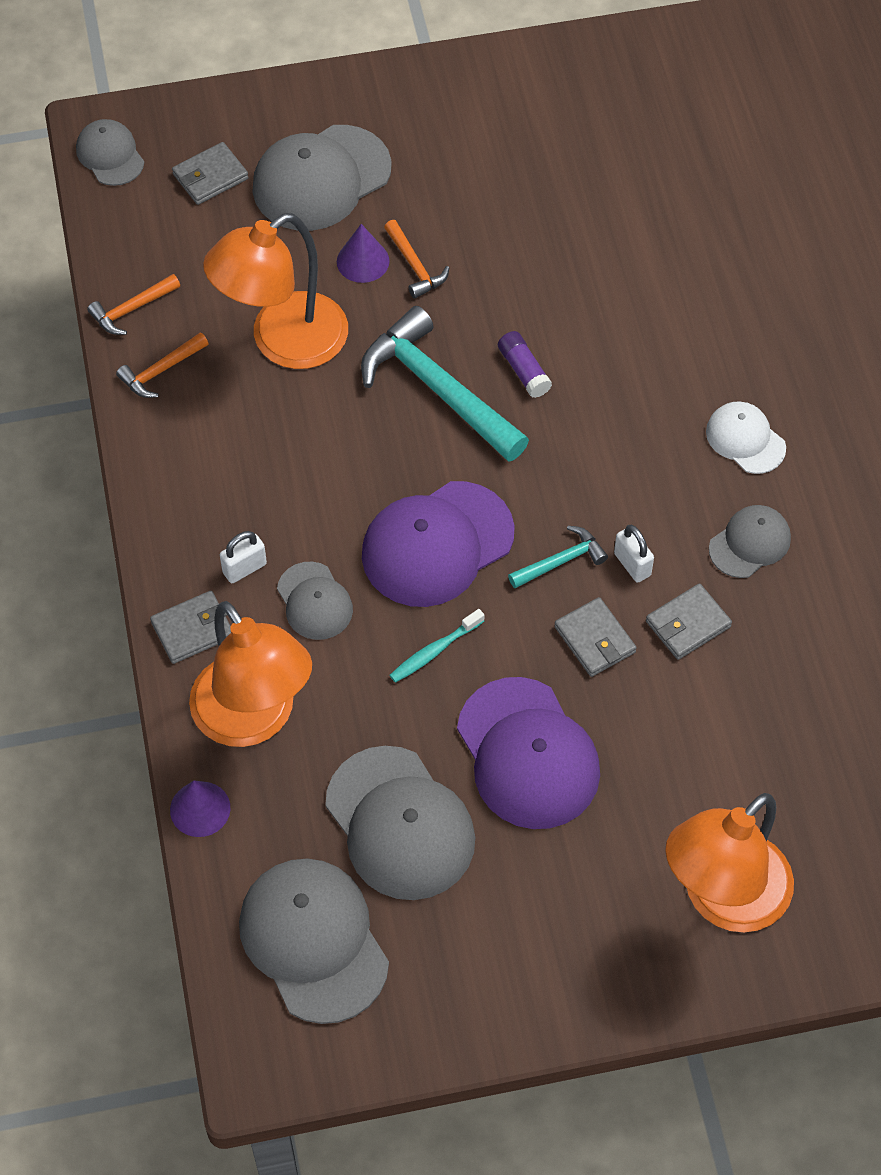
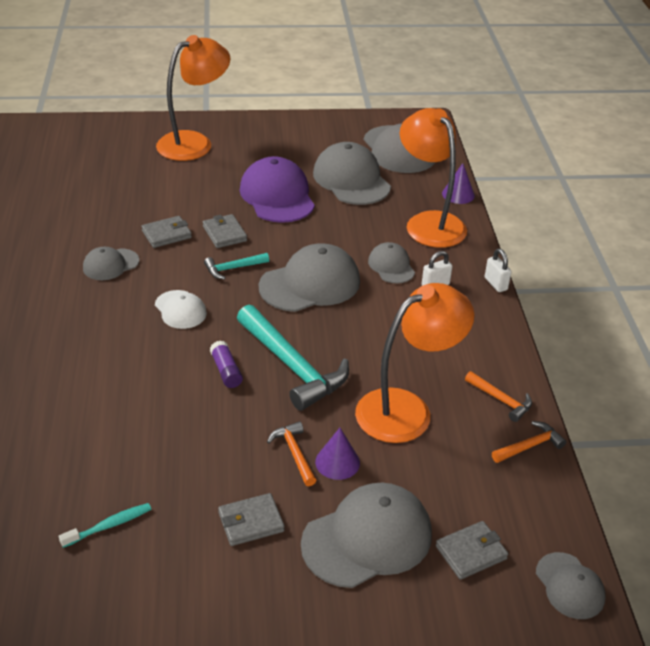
camera: 175 degrees left, 20 degrees down
orange hammer [116,332,209,398] -> orange hammer turned 75 degrees clockwise [465,371,532,422]
grey wallet [150,591,231,664] -> grey wallet moved to [218,493,285,546]
purple cap [362,481,515,607] -> grey cap [259,243,360,312]
turquoise toothbrush [389,609,484,683] -> turquoise toothbrush moved to [59,503,151,548]
white padlock [614,525,654,583] -> white padlock moved to [485,249,511,292]
white cap [706,401,786,474] -> white cap moved to [155,290,207,329]

